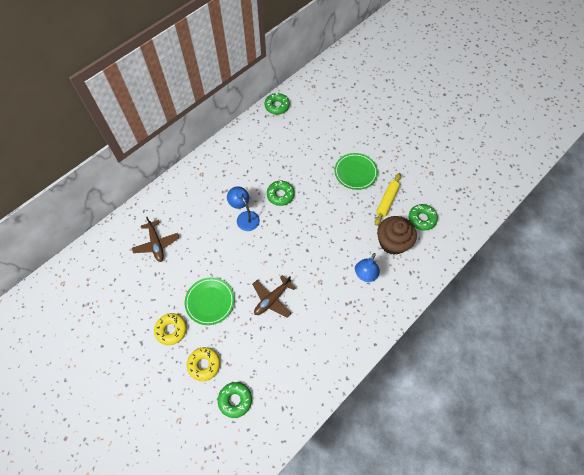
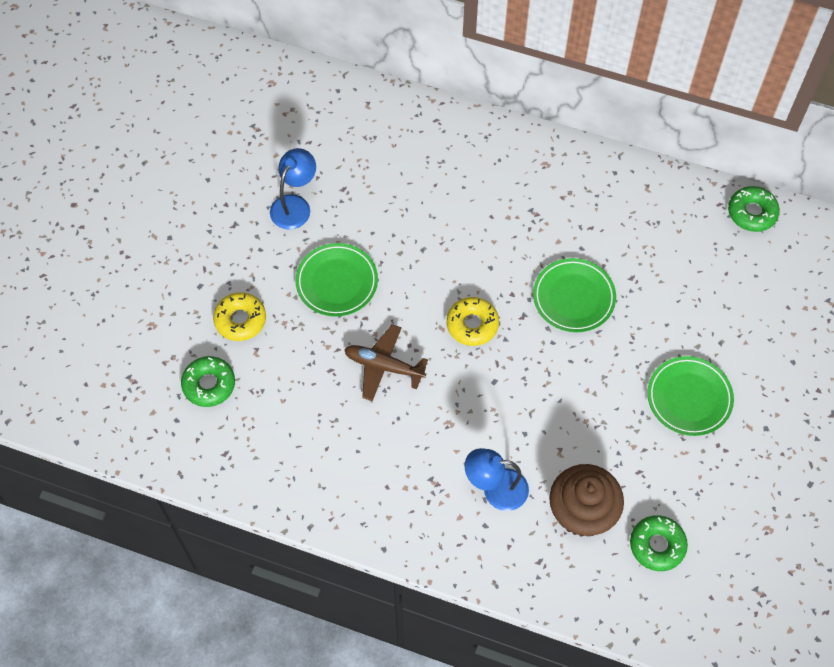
camera: 65 degrees right, 0 degrees up
brown plane [132,217,179,262] -> none
yellow donut [154,313,187,345] -> yellow donut moved to [447,297,499,346]
blue lamp [227,186,260,231] -> blue lamp moved to [270,148,316,230]
green donut [267,181,295,206] -> green plate [533,258,616,332]
yellow rolling pin [375,173,401,226] -> none

